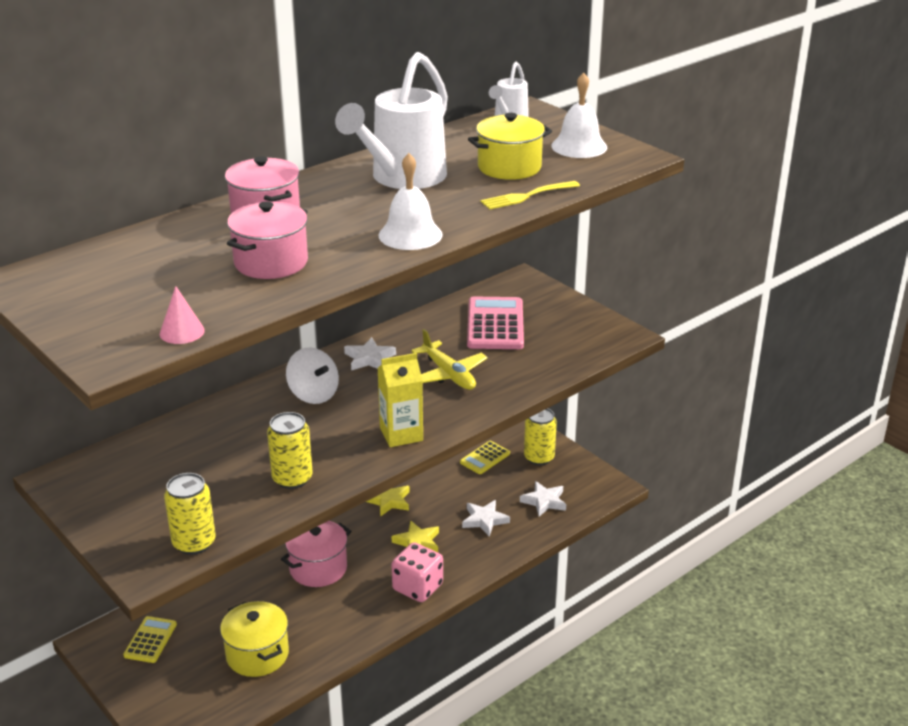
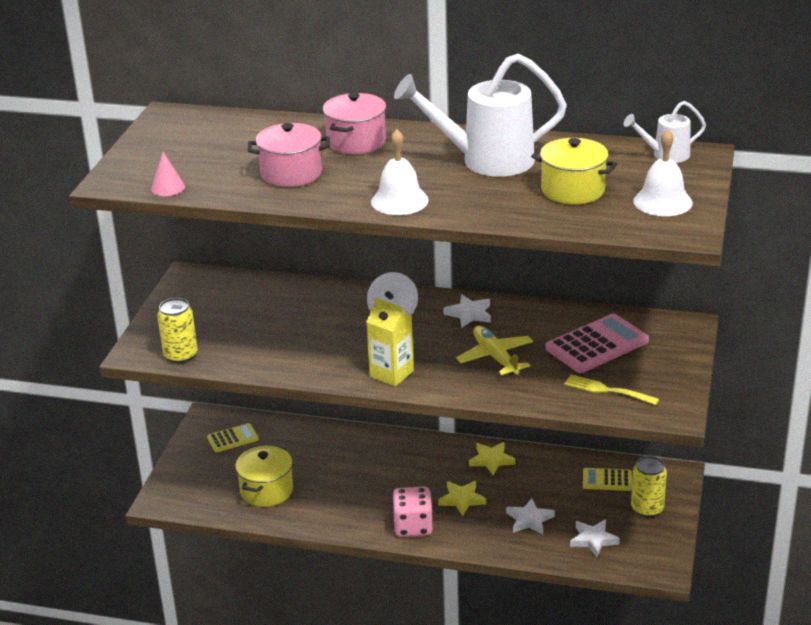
camera: 55 degrees right, 0 degrees up
yellow can [267,412,313,489] -> none
pink pot [281,521,351,587] -> none
yellow plane [411,329,488,390] -> yellow plane turned 135 degrees clockwise [456,326,533,375]
yellow fork [481,181,580,209] -> yellow fork moved to [564,374,659,405]

